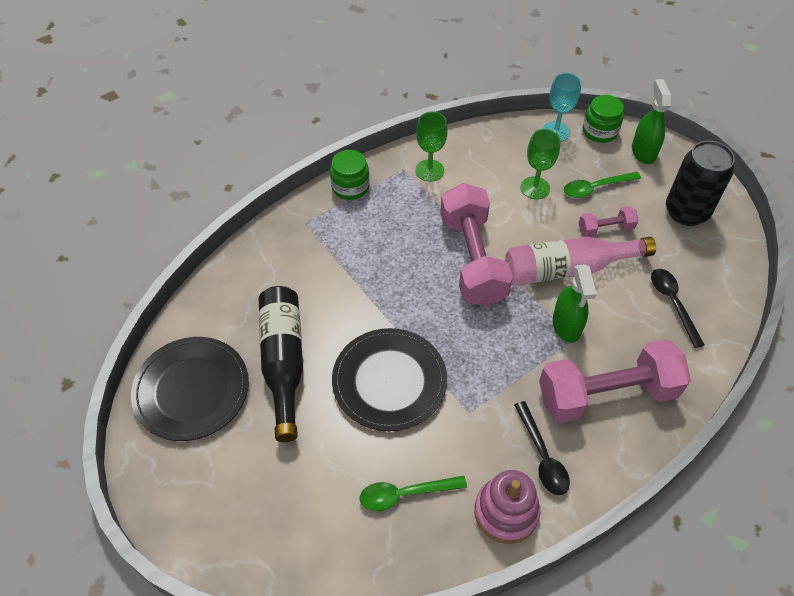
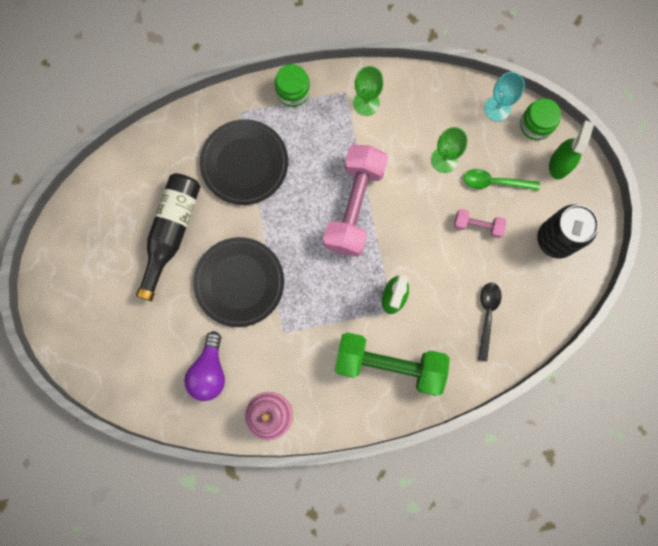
camera: 25 degrees right, 25 degrees up
black plate [131,337,249,441] -> black plate moved to [200,119,288,205]
green spoon [360,476,467,511] -> purple light bulb [184,331,225,401]
pink bottle [505,237,656,285] -> none
black spoon [514,401,570,495] -> none
pink dumbbell [539,339,691,423] -> green dumbbell [334,332,450,396]

